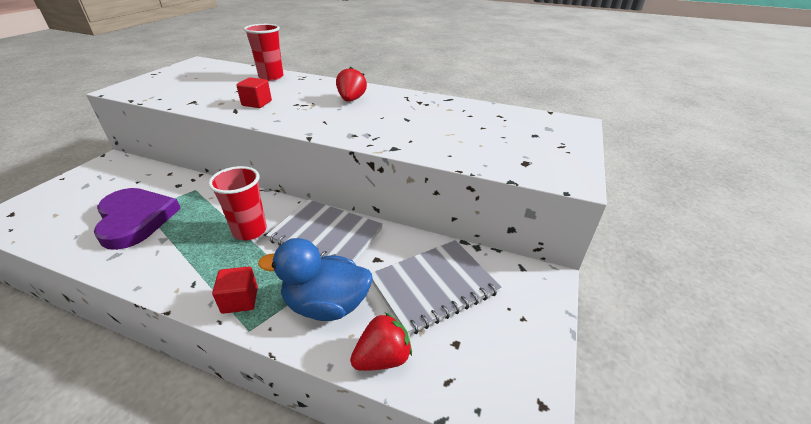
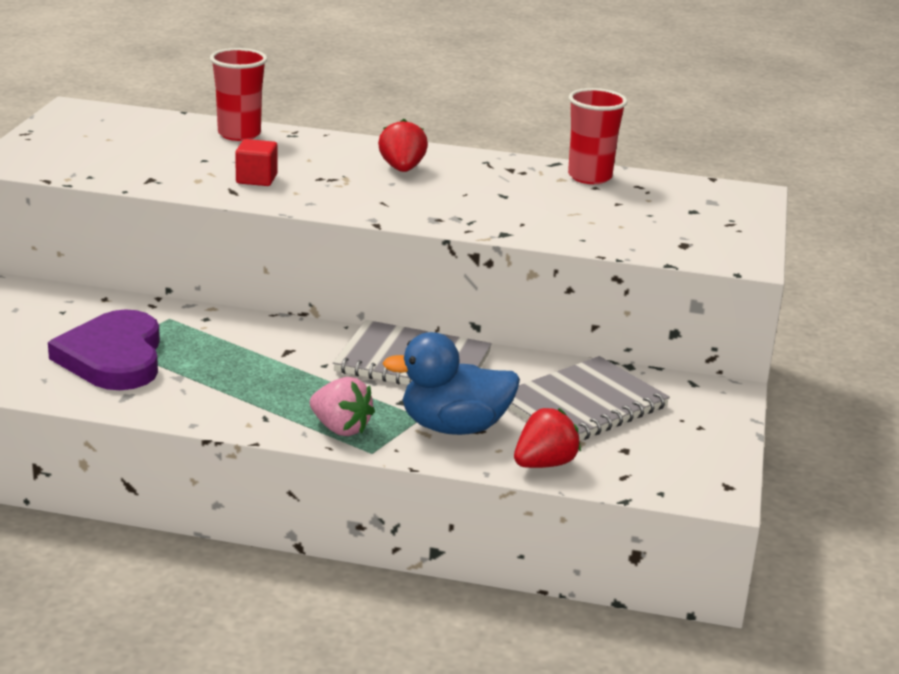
camera: 10 degrees left, 10 degrees down
purple heart [94,188,181,250] -> purple heart turned 150 degrees counterclockwise [48,309,160,390]
red cup [208,166,267,240] -> red cup moved to [568,88,628,184]
red cube [212,266,258,314] -> pink strawberry [310,377,375,436]

